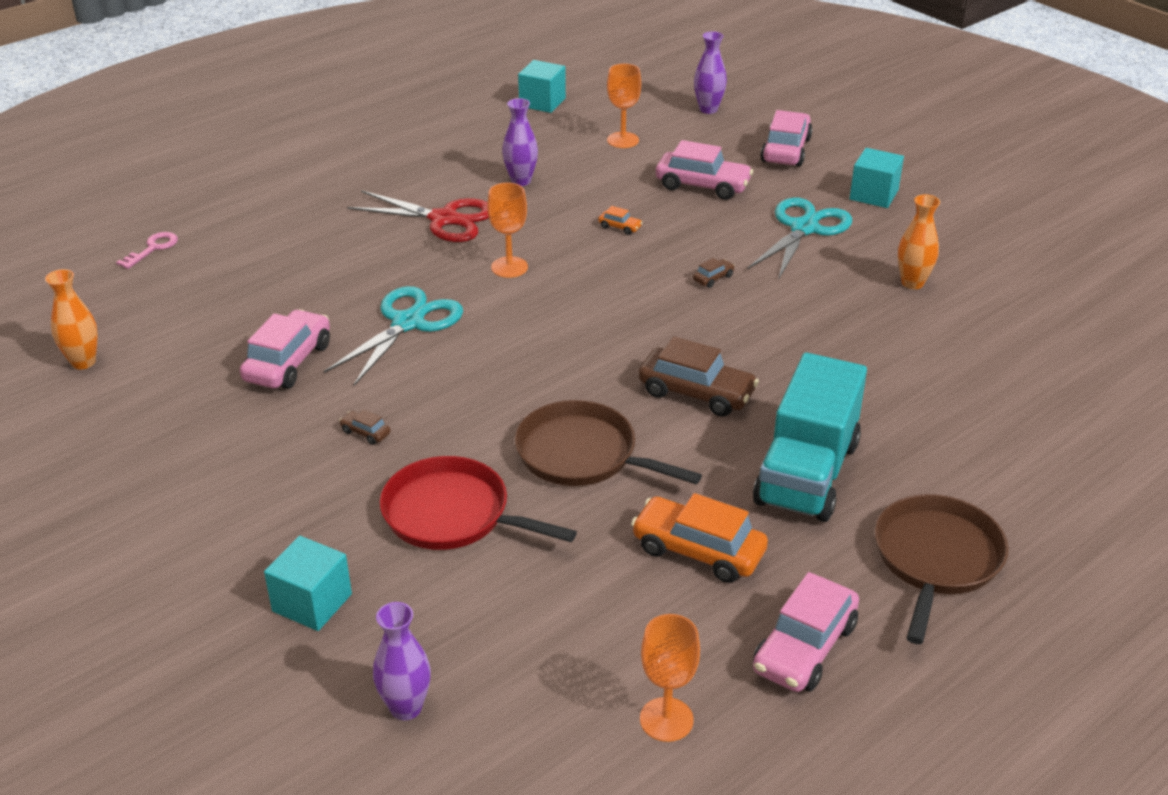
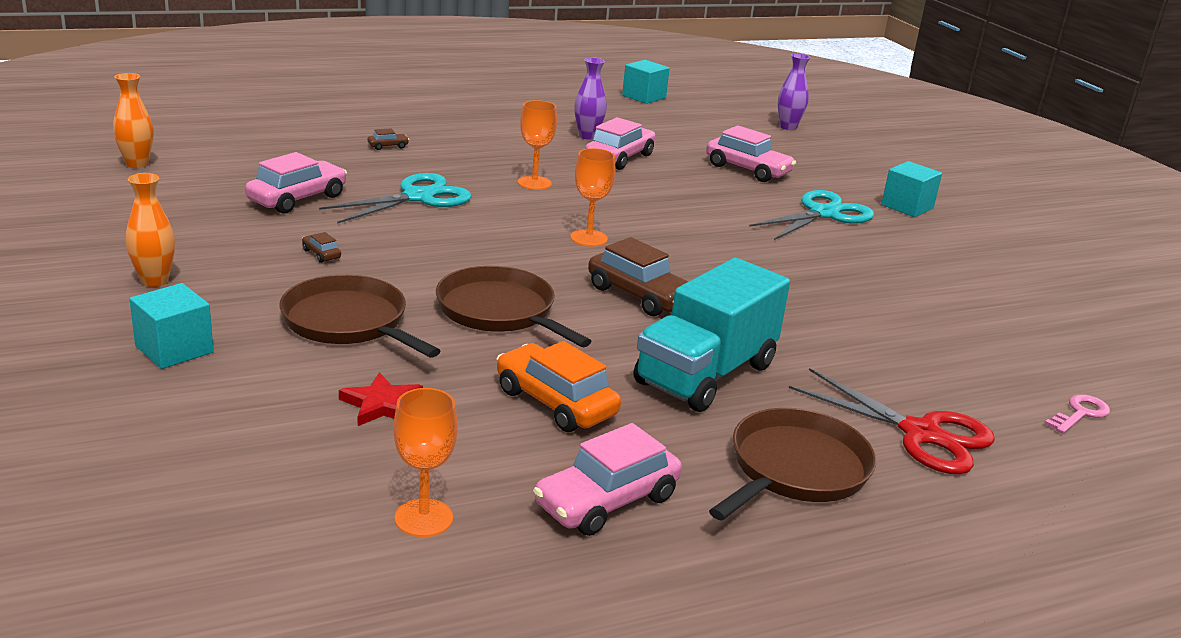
camera: 15 degrees right, 10 degrees down
pink key [116,232,178,269] -> pink key moved to [1044,394,1110,434]
red scissors [347,190,489,242] -> red scissors moved to [789,368,995,474]
purple vase [373,602,431,721] -> none
red pan [380,456,577,550] -> brown pan [279,274,440,358]
orange car [598,206,643,235] -> none
orange goblet [607,63,641,148] -> orange goblet moved to [570,148,615,247]
brown car [693,258,735,288] -> brown car moved to [368,128,409,150]
pink car [761,110,813,167] -> pink car moved to [585,117,655,170]
orange vase [898,194,940,289] -> orange vase moved to [126,173,175,287]
none -> red star [339,372,423,426]

